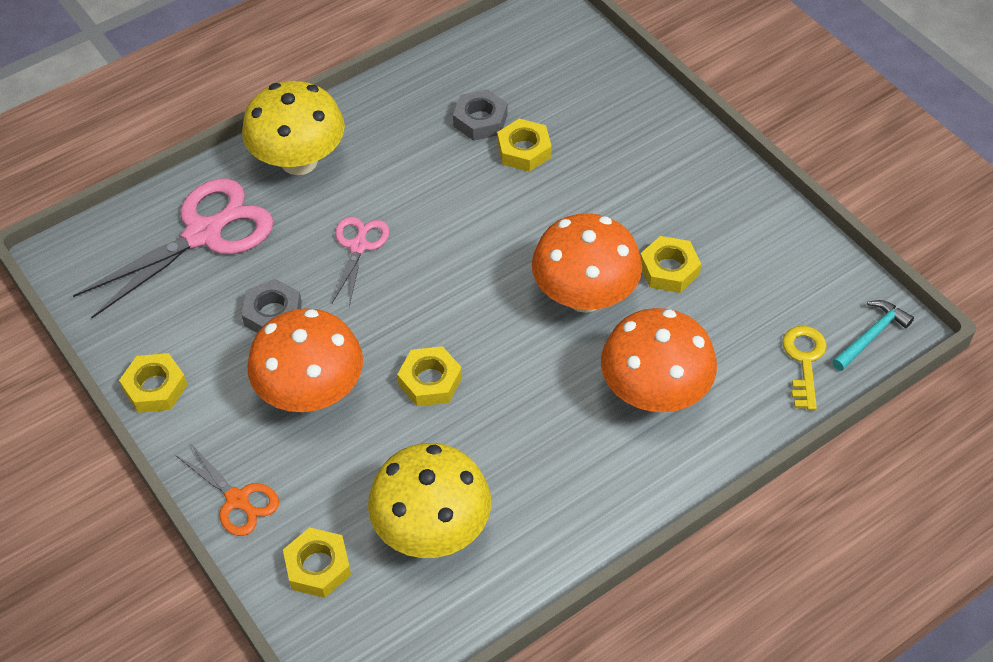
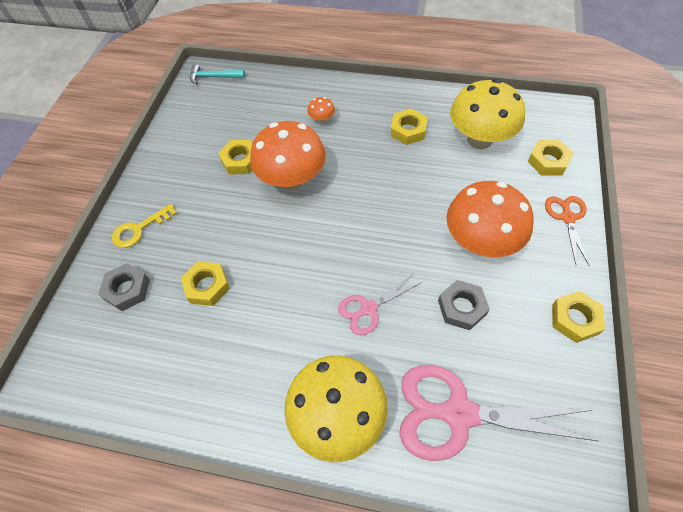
camera: 130 degrees left, 5 degrees up
yellow nut [397,346,462,406] -> yellow nut moved to [391,109,427,145]
grey nut [453,89,508,141] -> grey nut moved to [98,263,150,311]
orange mushroom [601,308,717,412] -> orange mushroom [307,97,335,124], size x0.41
yellow key [782,326,827,410] -> yellow key moved to [112,204,177,248]

